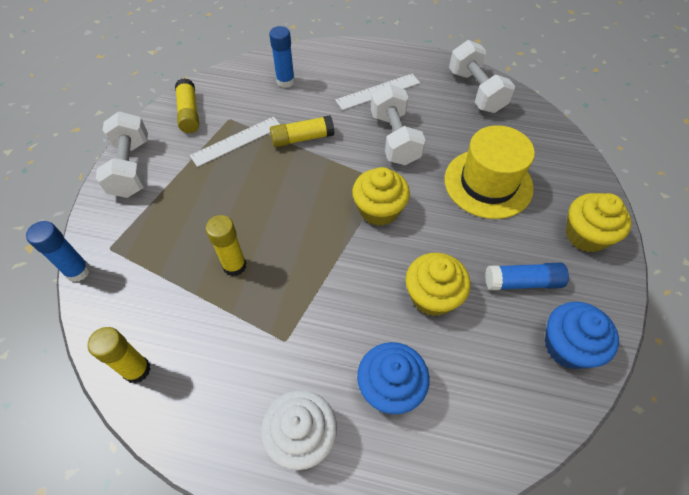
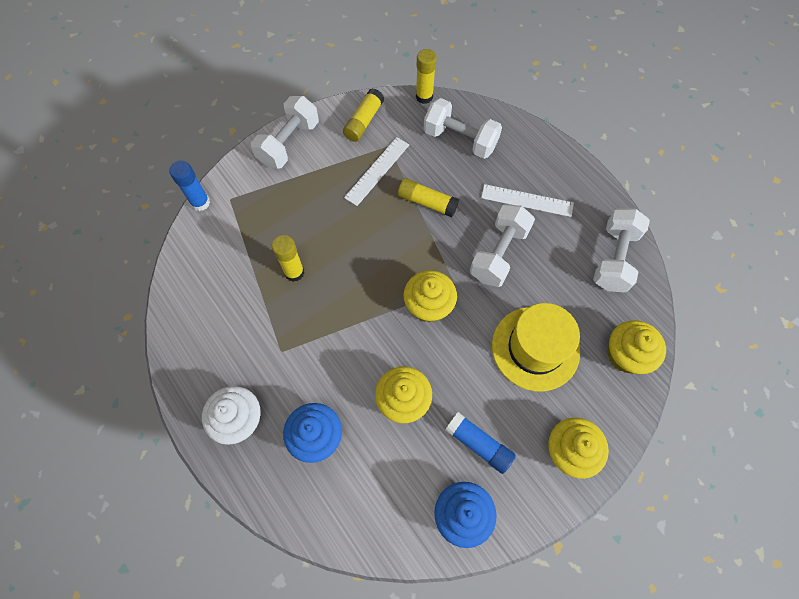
camera: 40 degrees right, 10 degrees up
yellow glue stick [88,327,151,384] -> yellow glue stick moved to [416,49,437,104]
white ruler [190,117,280,167] -> white ruler turned 60 degrees counterclockwise [344,137,409,206]
blue glue stick [269,26,295,88] -> white dumbbell [424,98,502,159]
none -> yellow cupcake [608,320,666,374]

